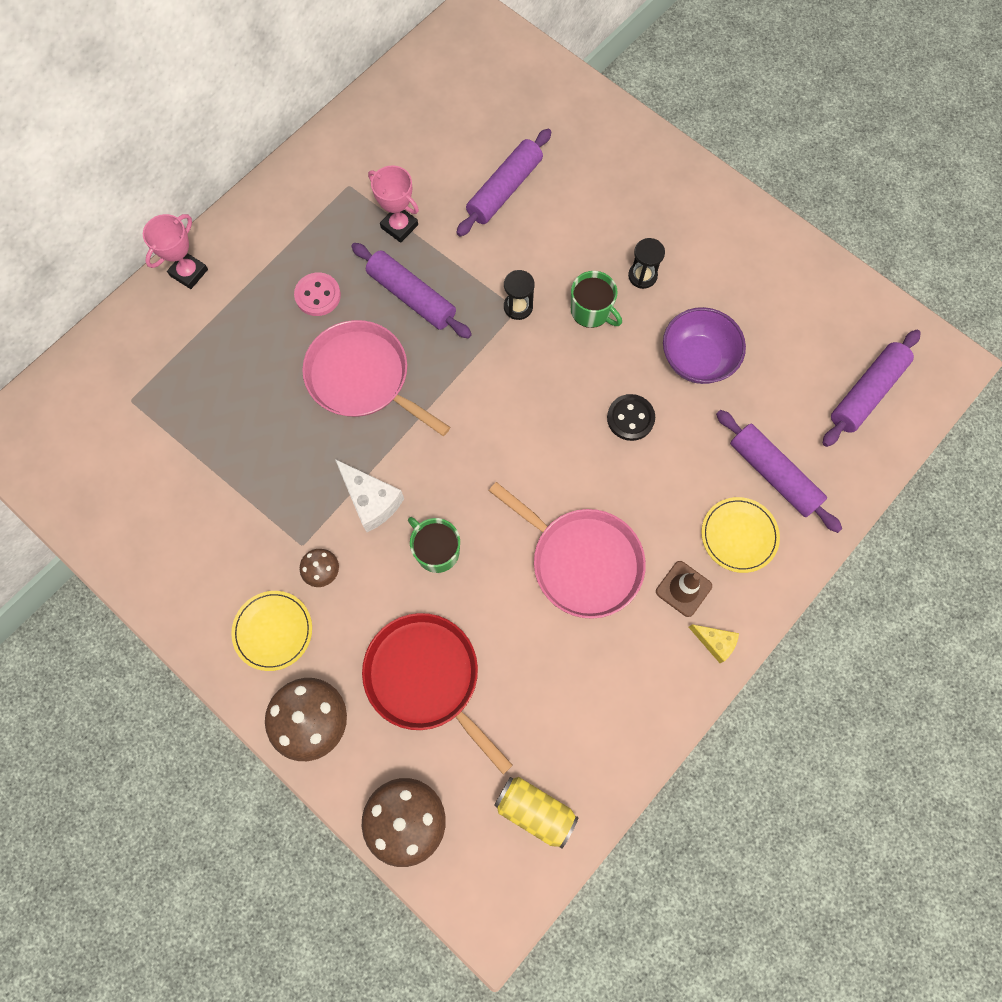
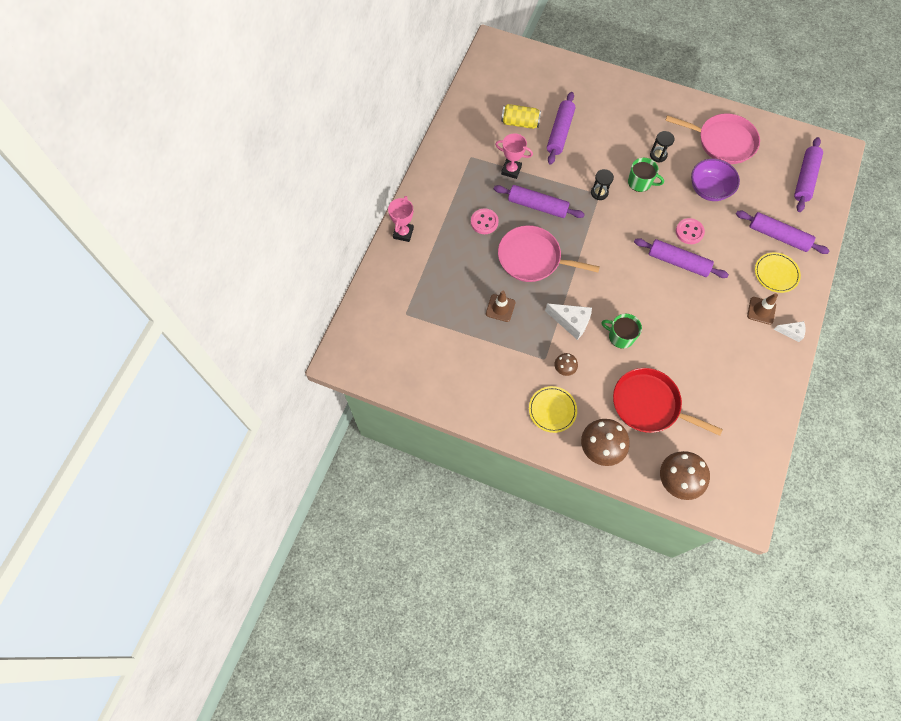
camera: 20 degrees left, 5 degrees down
pink pan [489,482,646,619] -> pink pan moved to [666,113,760,164]
yellow can [494,777,579,849] -> yellow can moved to [501,104,541,129]
black button [607,394,655,441] -> pink button [676,218,705,244]
yellow cheese [689,624,739,663] -> white cheese [774,321,806,342]
none -> brown traffic cone [486,291,515,322]
none -> purple rolling pin [634,238,729,278]

